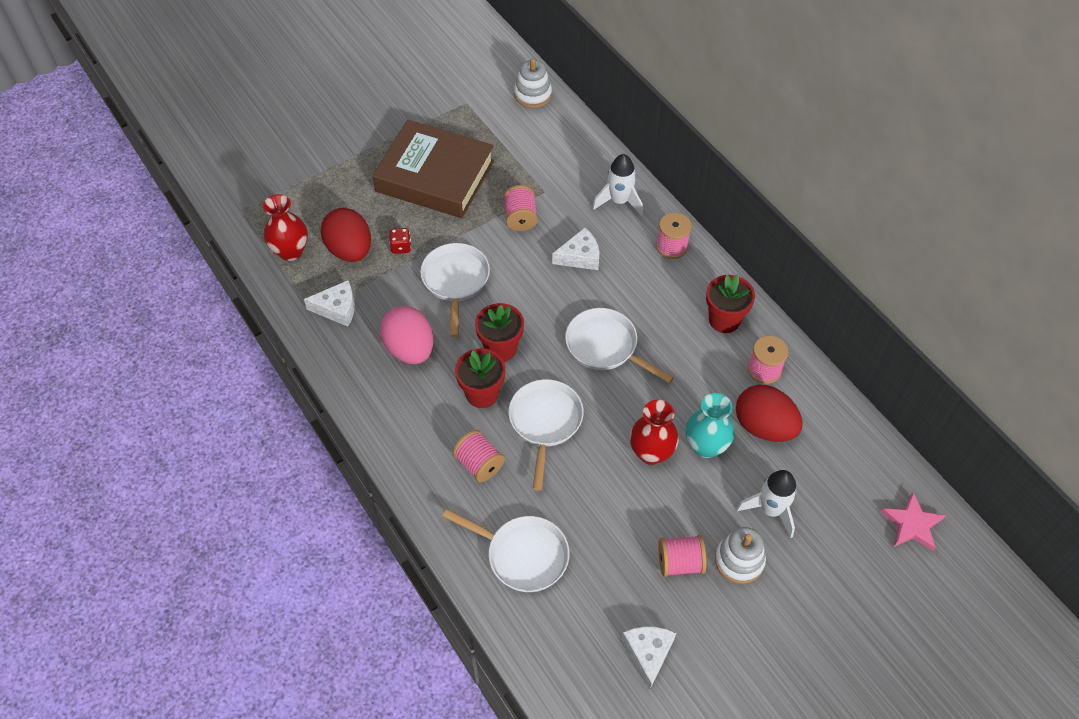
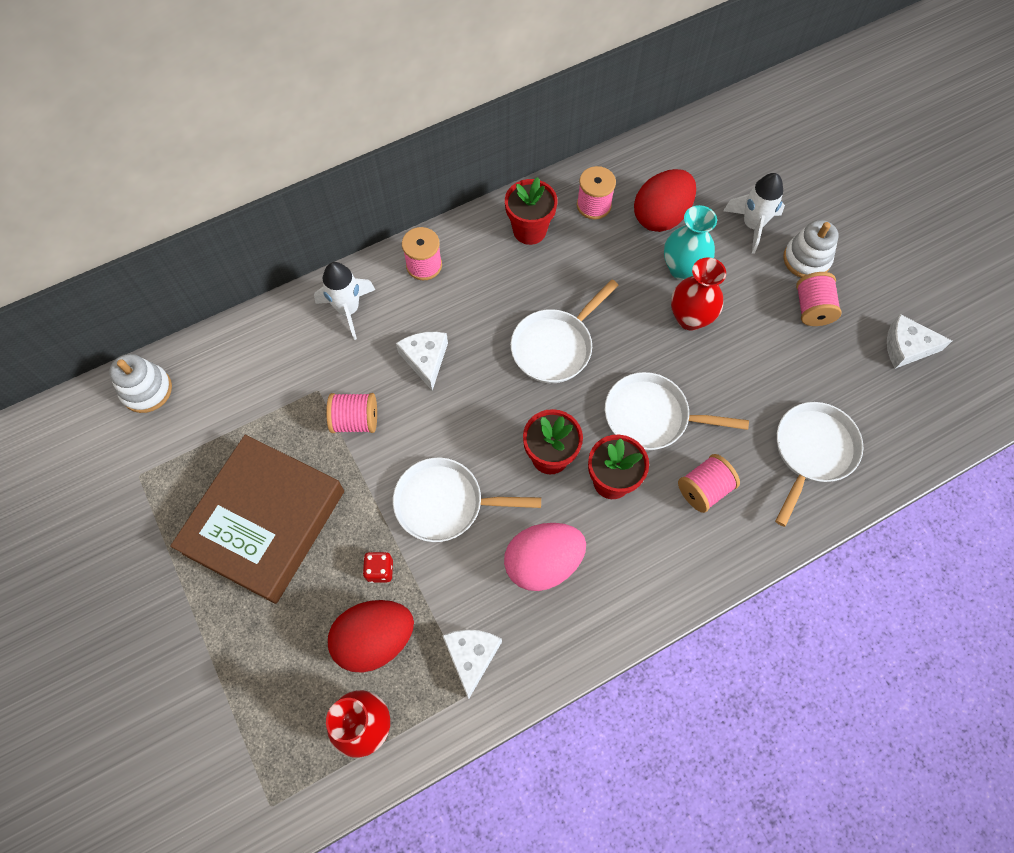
camera: 85 degrees left, 10 degrees up
pink star [880,492,945,552] -> none

